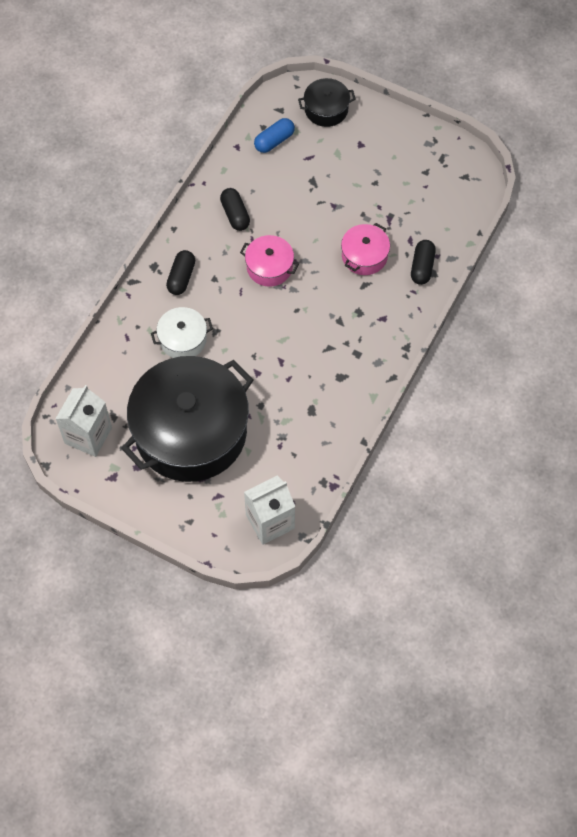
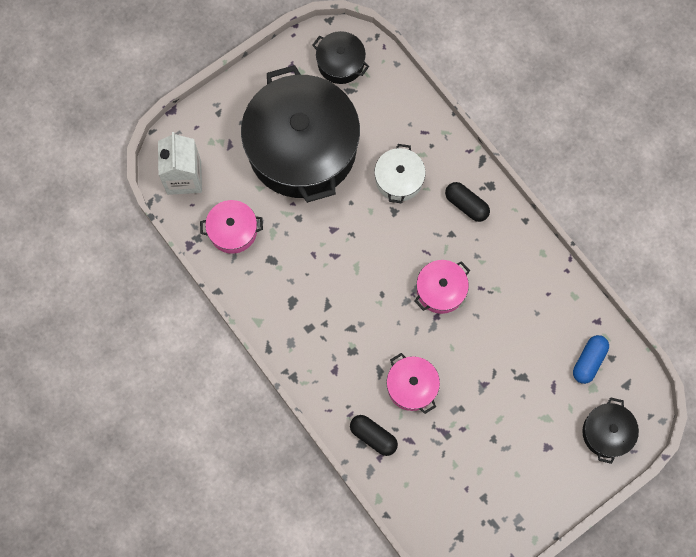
camera: 115 degrees right, 10 degrees up
white carton [56,385,112,457] -> black pot [312,31,369,84]
black capsule [220,188,250,231] -> none
blue capsule [254,118,295,153] -> blue capsule turned 45 degrees clockwise [573,335,609,384]
none -> pink pot [200,200,263,254]

